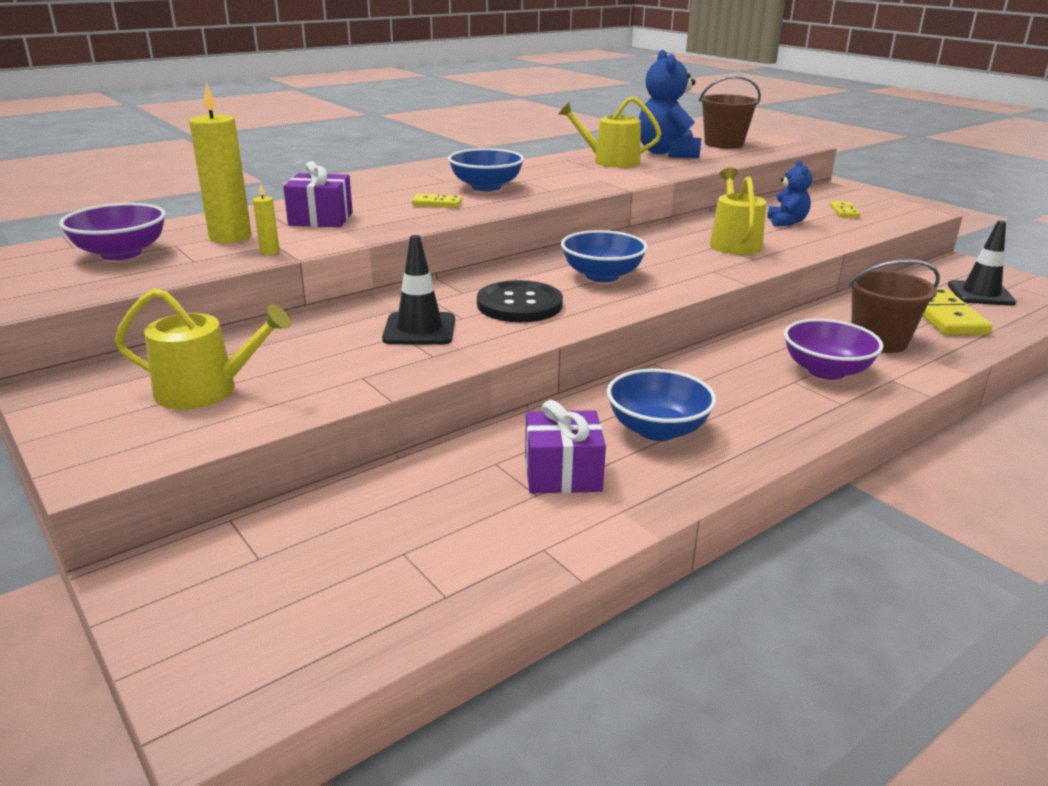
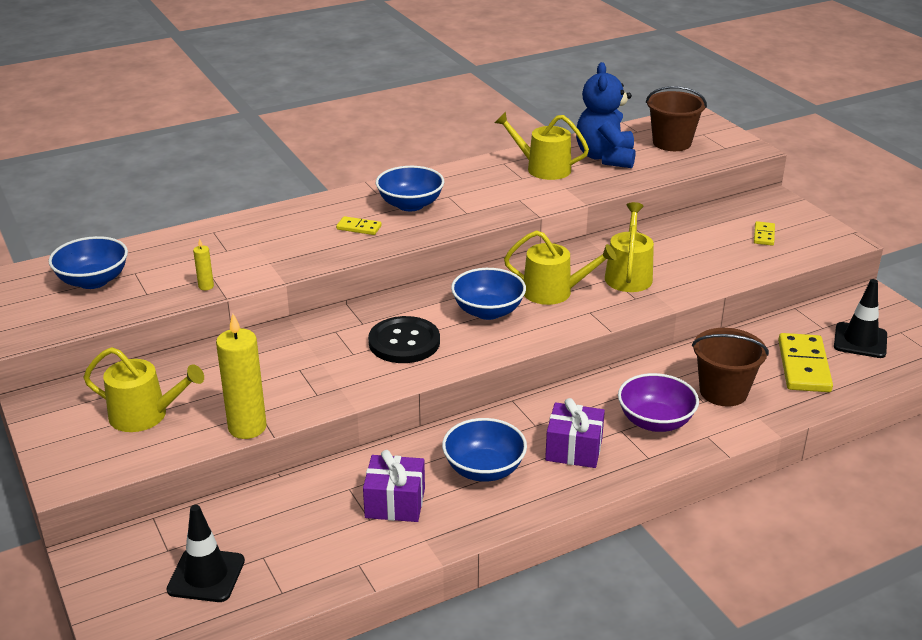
camera: 10 degrees right, 5 degrees up
purple bowl [59,203,166,260] -> blue bowl [49,236,128,289]
yellow candle [189,83,251,244] -> yellow candle moved to [216,314,267,439]
purple gift [283,161,353,227] -> purple gift moved to [545,398,605,468]
black traffic cone [382,235,455,345] -> black traffic cone moved to [166,505,245,602]
blue teddy bear [767,160,812,226] -> none
none -> yellow watering can [504,230,617,305]

